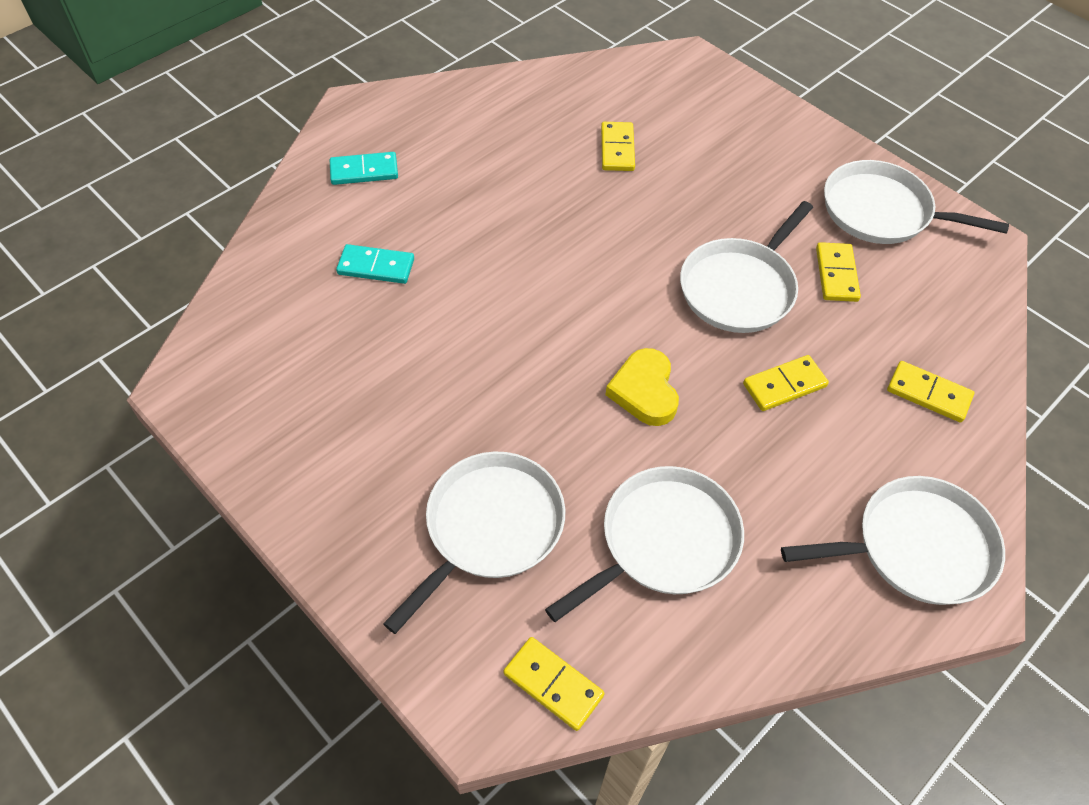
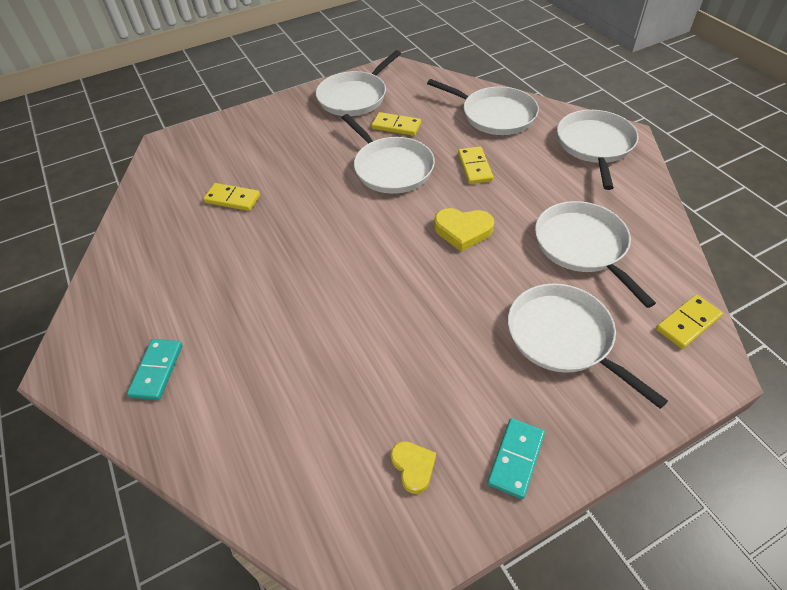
camera: 70 degrees left, 5 degrees down
turquoise domino [336,244,414,284] -> turquoise domino moved to [487,418,545,499]
yellow domino [887,361,974,423] -> white pan [427,79,539,135]
none -> yellow heart [391,441,436,494]

